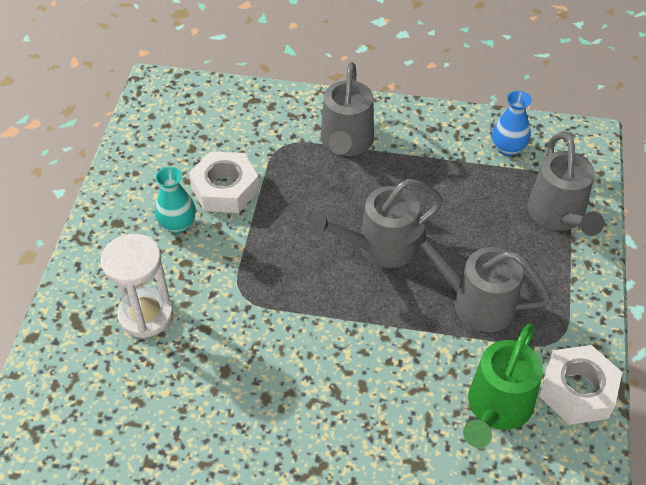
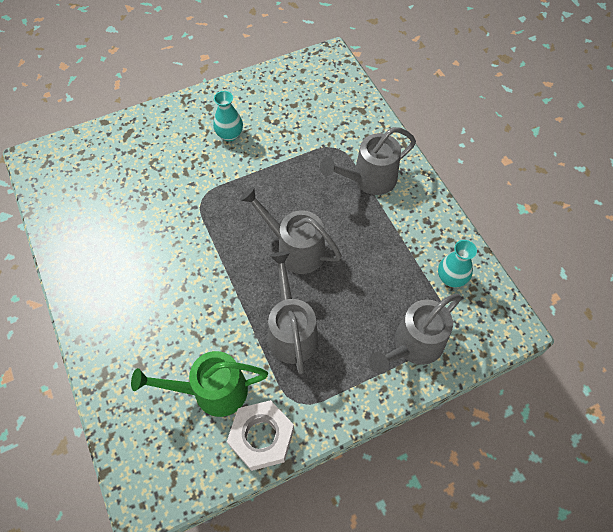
camera: 55 degrees right, 10 degrees up
white hourglass [101,234,173,338] -> none
white nut [189,151,259,213] -> none
blue vase [492,91,532,156] -> turquoise vase [438,240,477,287]

